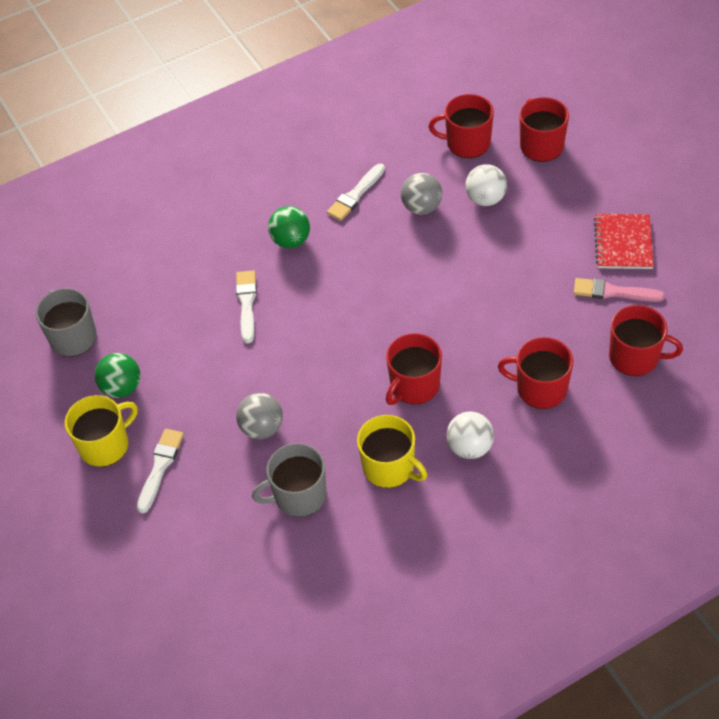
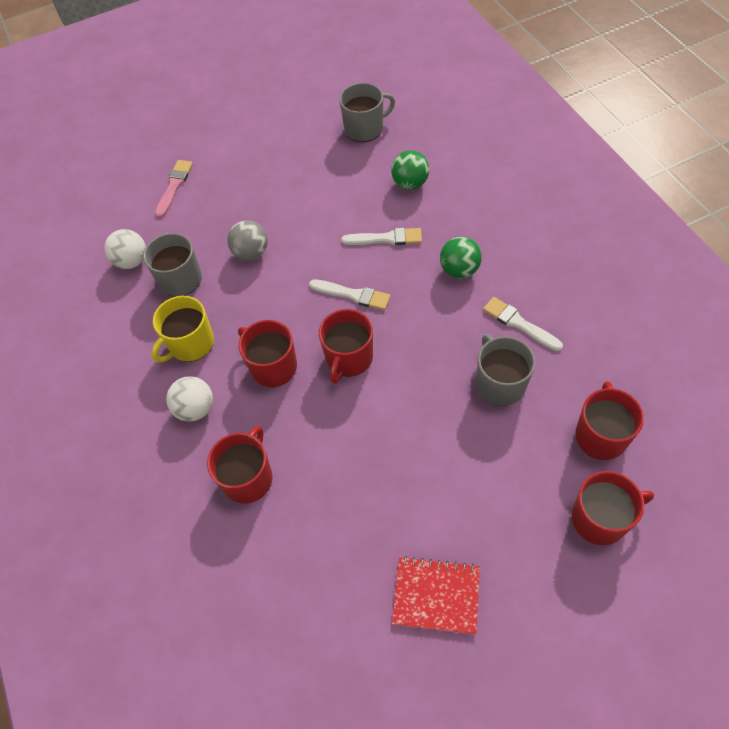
camera: 95 degrees right, 5 degrees up
yellow mug [65,395,138,467] -> none
green ball [95,353,141,398] -> green ball moved to [391,150,429,190]
white brush [137,429,184,513] -> white brush moved to [309,280,391,310]
grey ball [401,173,442,215] -> grey mug [477,334,535,406]
white ball [465,164,507,206] -> white ball moved to [104,229,146,269]
pink brush [574,278,665,302] -> pink brush moved to [155,160,193,218]
red mug [609,305,683,376] -> red mug moved to [319,309,373,384]

